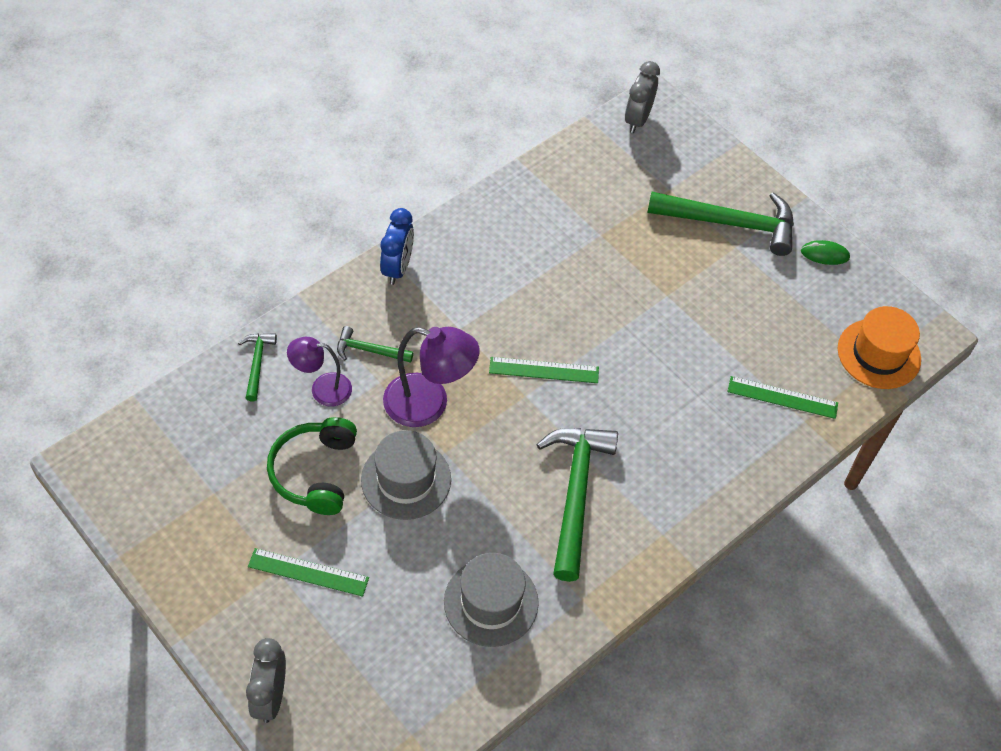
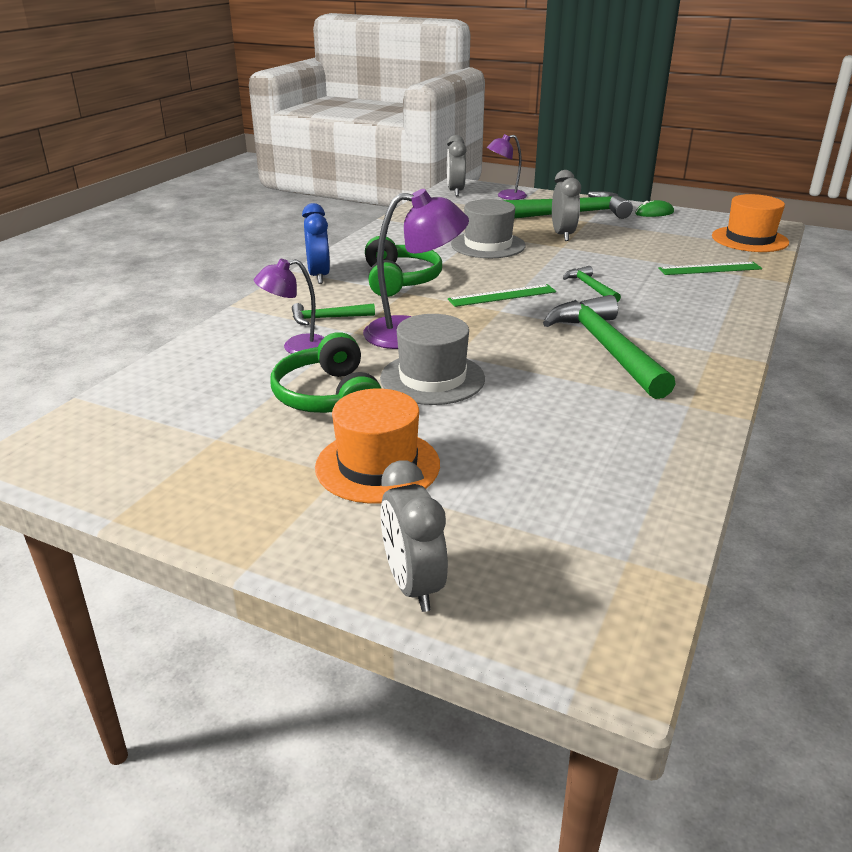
camera: 20 degrees left, 25 degrees down
green hammer [238,333,277,402] -> green hammer moved to [563,266,621,303]
green ruler [248,548,369,597] -> orange hat [315,389,440,503]
grey hat [444,553,539,647] -> grey hat moved to [451,199,526,258]
none -> green headphones [365,236,442,297]
none -> purple lamp [487,134,527,200]
none -> grey clock [552,170,581,241]

